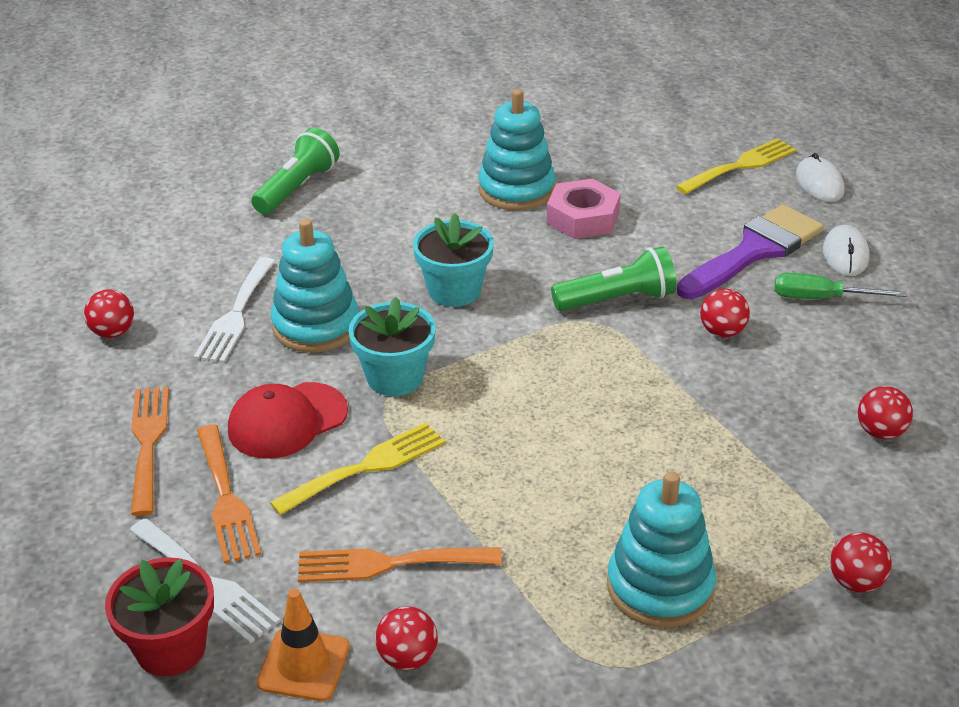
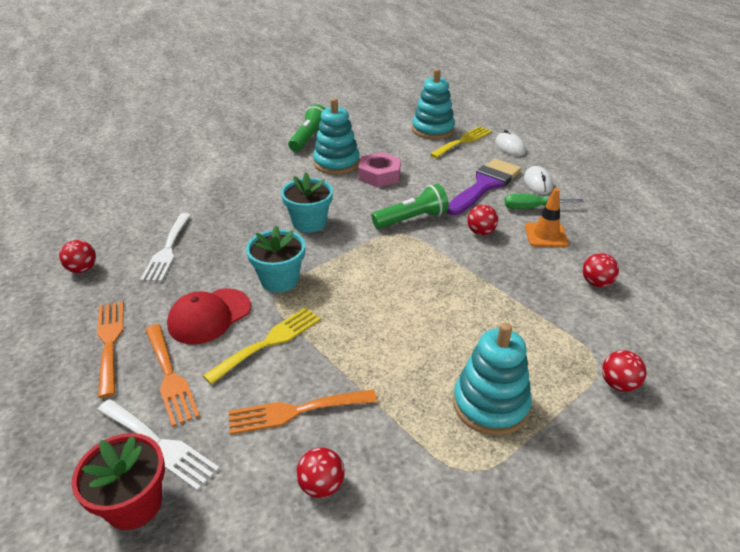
camera: 10 degrees left, 0 degrees up
green flashlight [251,128,339,214] -> green flashlight moved to [288,104,326,152]
orange traffic cone [257,588,350,701] -> orange traffic cone moved to [525,188,569,247]
turquoise stacking toy [271,219,358,353] -> turquoise stacking toy moved to [412,69,455,139]

